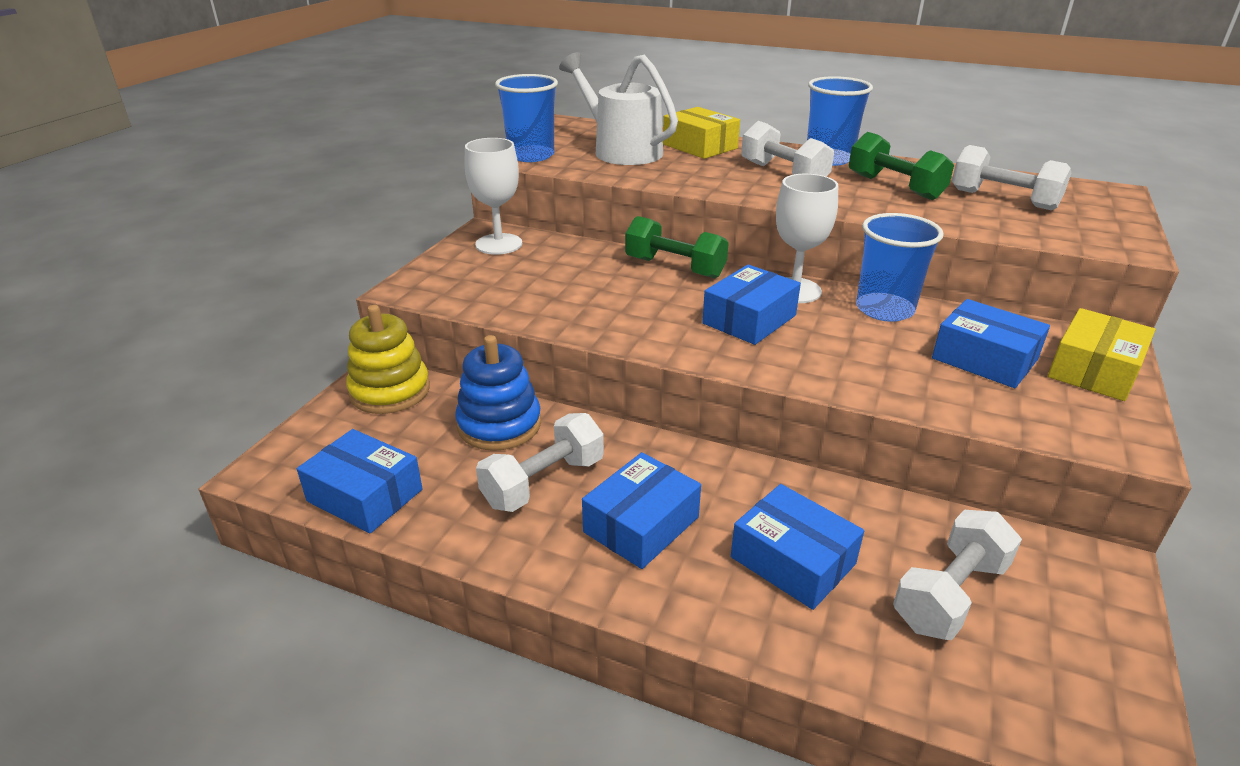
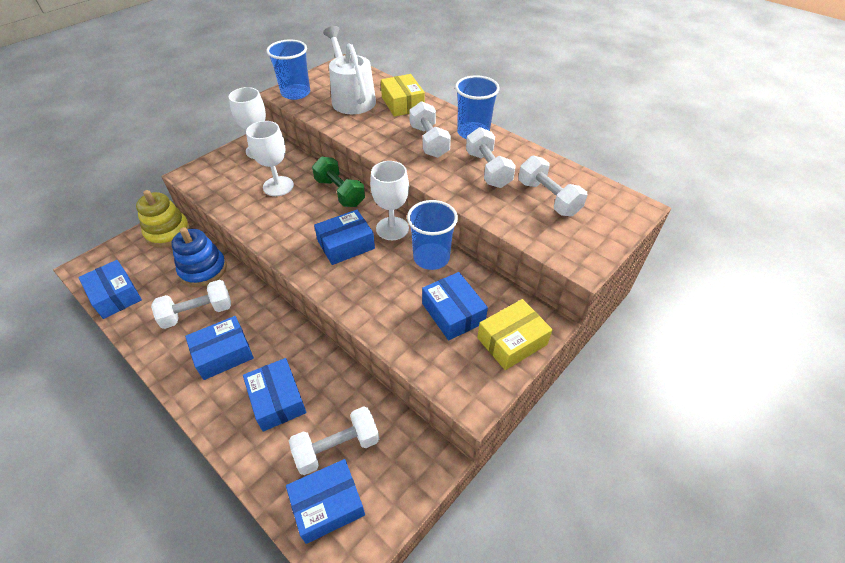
camera: 20 degrees right, 15 degrees up
green dumbbell [849,132,954,200] -> white dumbbell [466,127,516,188]
none -> white goblet [246,121,294,196]
none -> blue box [286,459,365,544]

